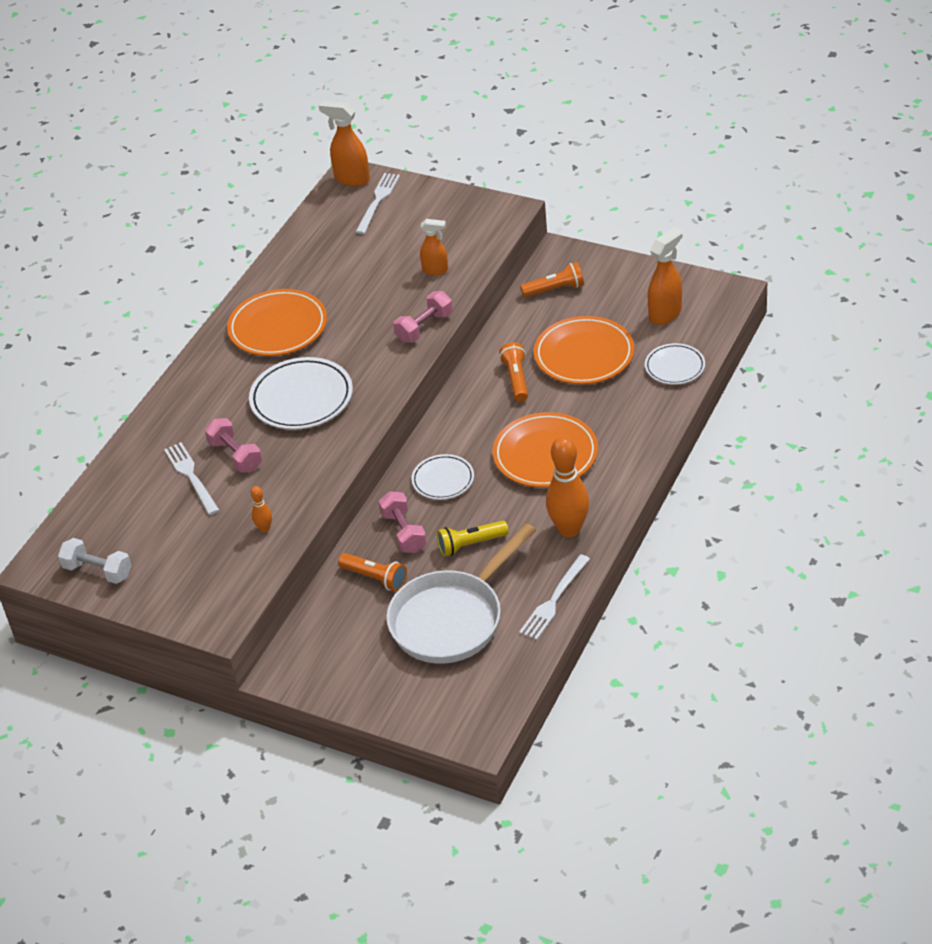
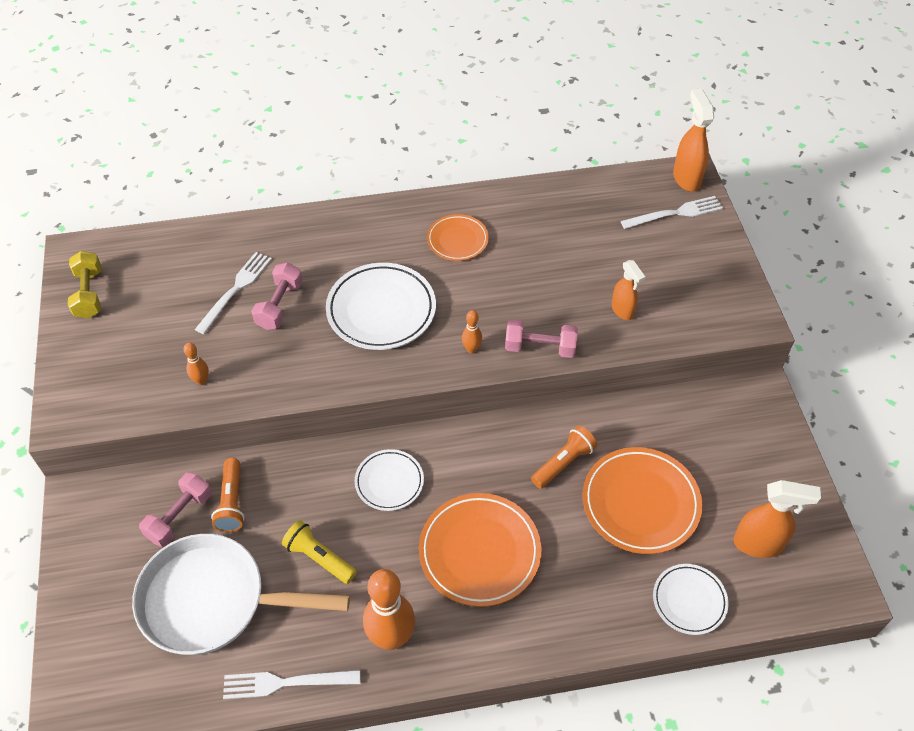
camera: 50 degrees right, 10 degrees up
white dumbbell [58,538,132,584] -> yellow dumbbell [68,251,101,318]
orange plate [227,289,327,356] -> orange plate [427,214,489,261], size x0.59
pink dumbbell [378,491,427,553] -> pink dumbbell moved to [139,472,212,547]
orange flashlight [520,262,584,297] -> none
none -> orange bowling pin [462,310,482,353]

